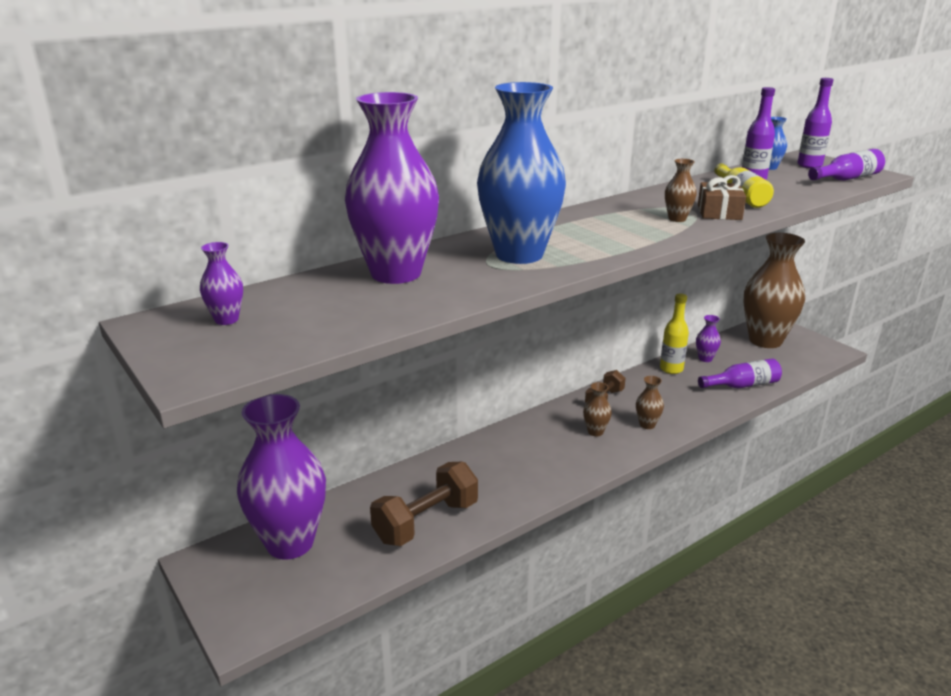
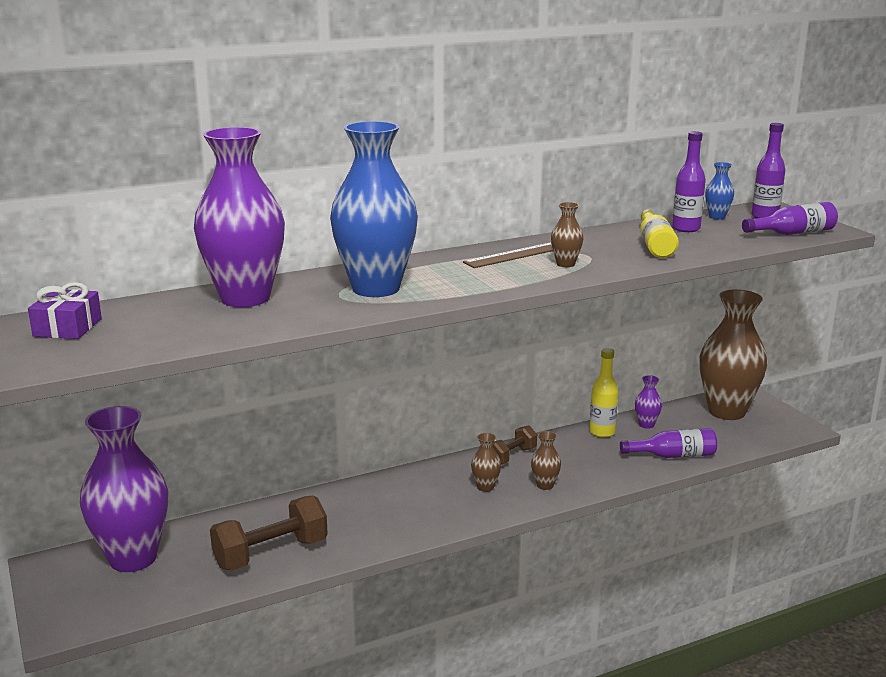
camera: 10 degrees right, 5 degrees down
purple vase [200,242,243,325] -> purple gift [28,282,102,339]
brown gift [698,175,746,220] -> none
none -> brown ruler [463,243,553,268]

